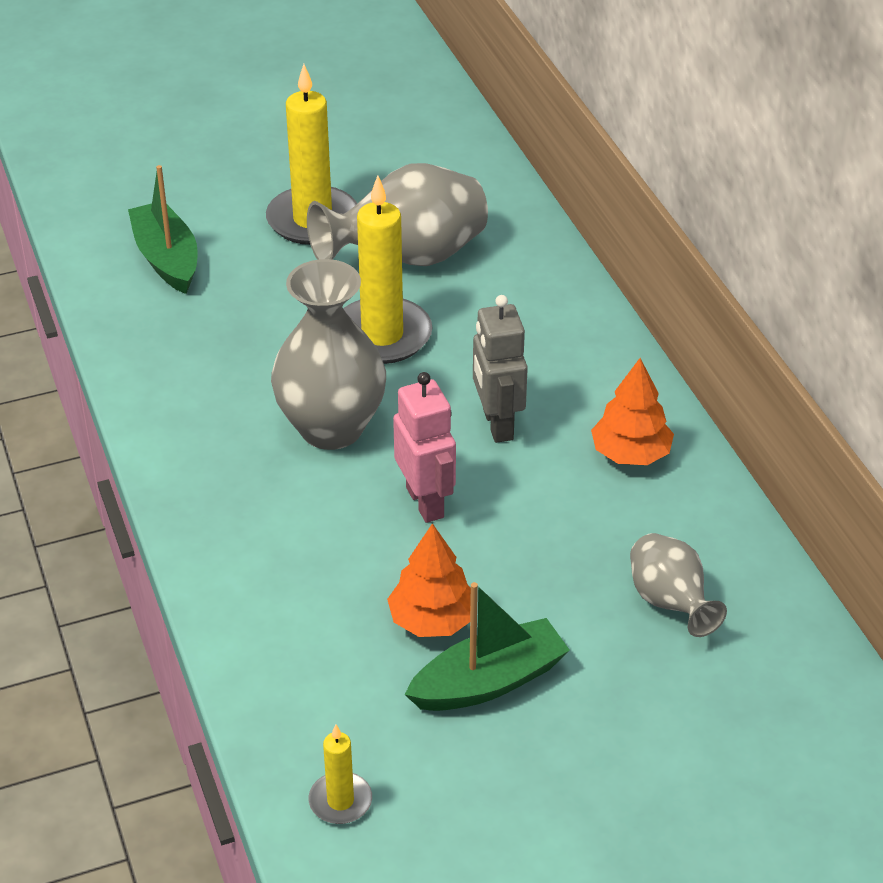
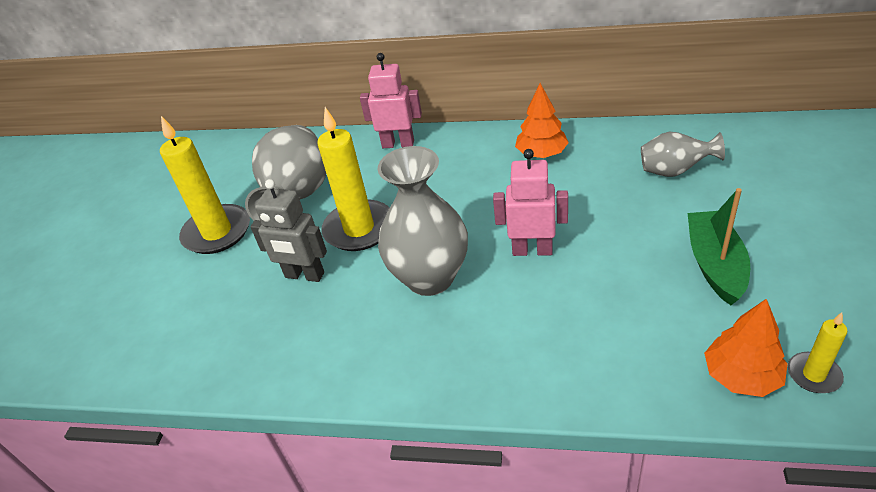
camera: 55 degrees left, 0 degrees up
green boat [128,165,198,294] -> none
orange tree [387,523,478,637] -> orange tree moved to [704,299,788,397]
grey robot [473,295,528,443] -> grey robot moved to [250,179,327,282]
none -> pink robot [360,53,422,148]

